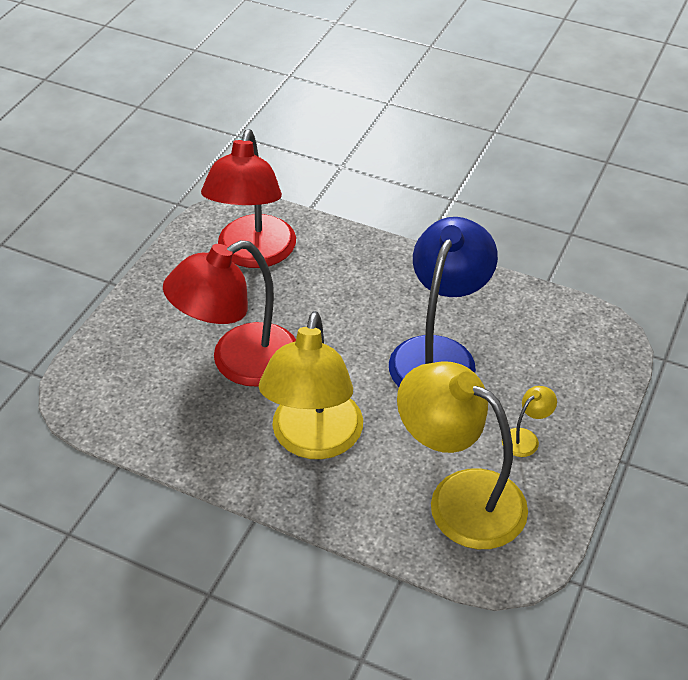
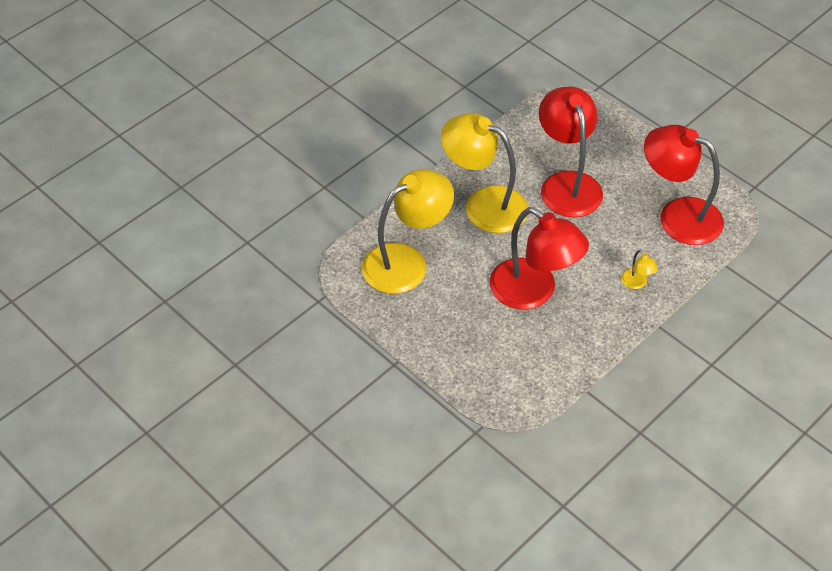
camera: 110 degrees right, 5 degrees up
blue lamp [389,217,498,387] -> red lamp [489,207,589,310]
yellow lamp [502,386,557,457] -> yellow lamp moved to [621,250,658,289]

